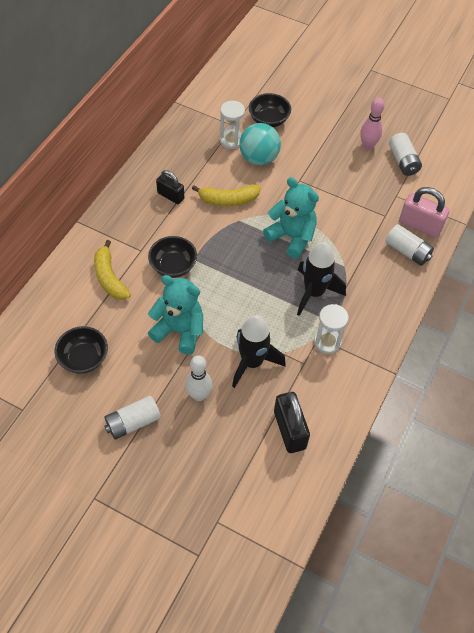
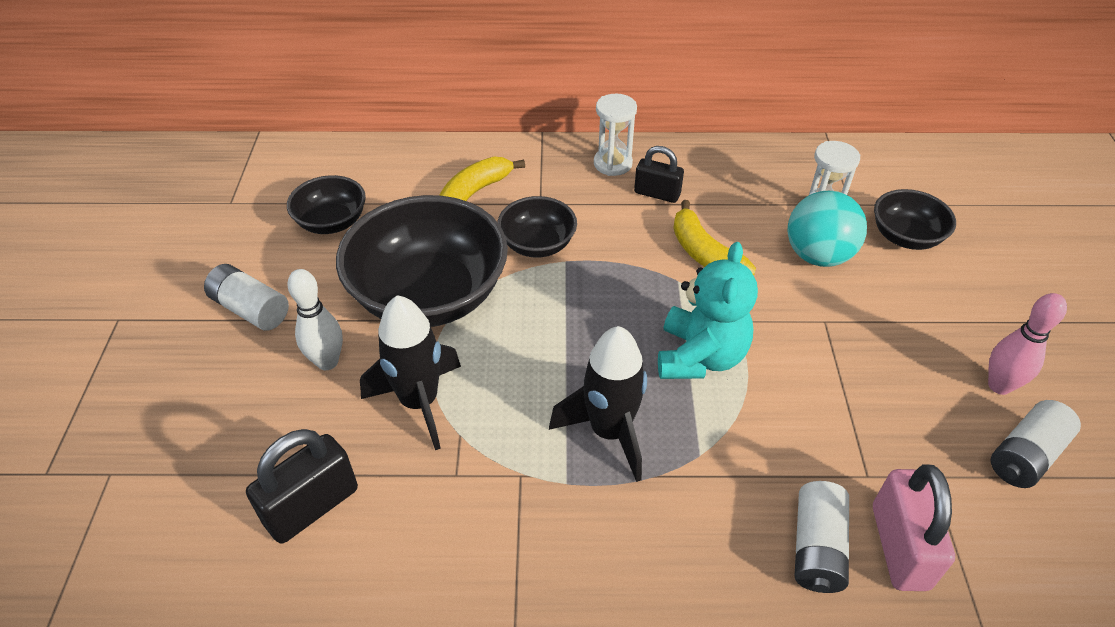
camera: 65 degrees right, 10 degrees down
turquoise teddy bear [148,275,203,355] -> black bowl [336,195,508,327]
black padlock [156,170,184,204] -> black padlock turned 75 degrees counterclockwise [634,146,684,203]
white hourglass [314,304,349,354] -> white hourglass moved to [594,94,637,176]

